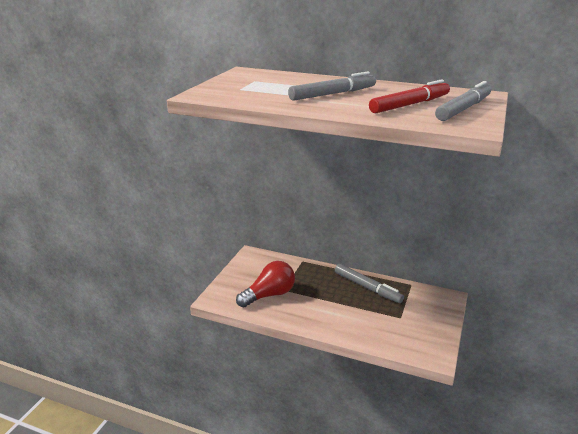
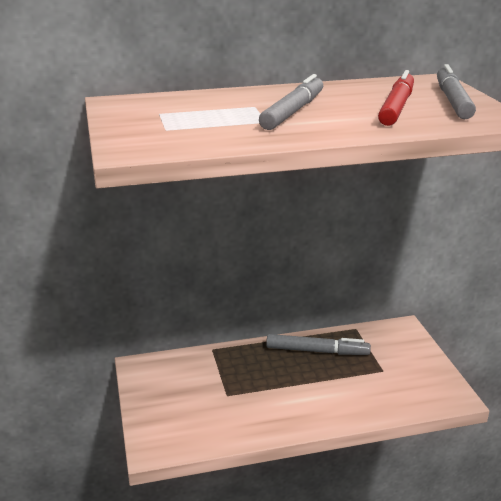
camera: 35 degrees left, 0 degrees up
red light bulb [236,261,295,307] -> none

